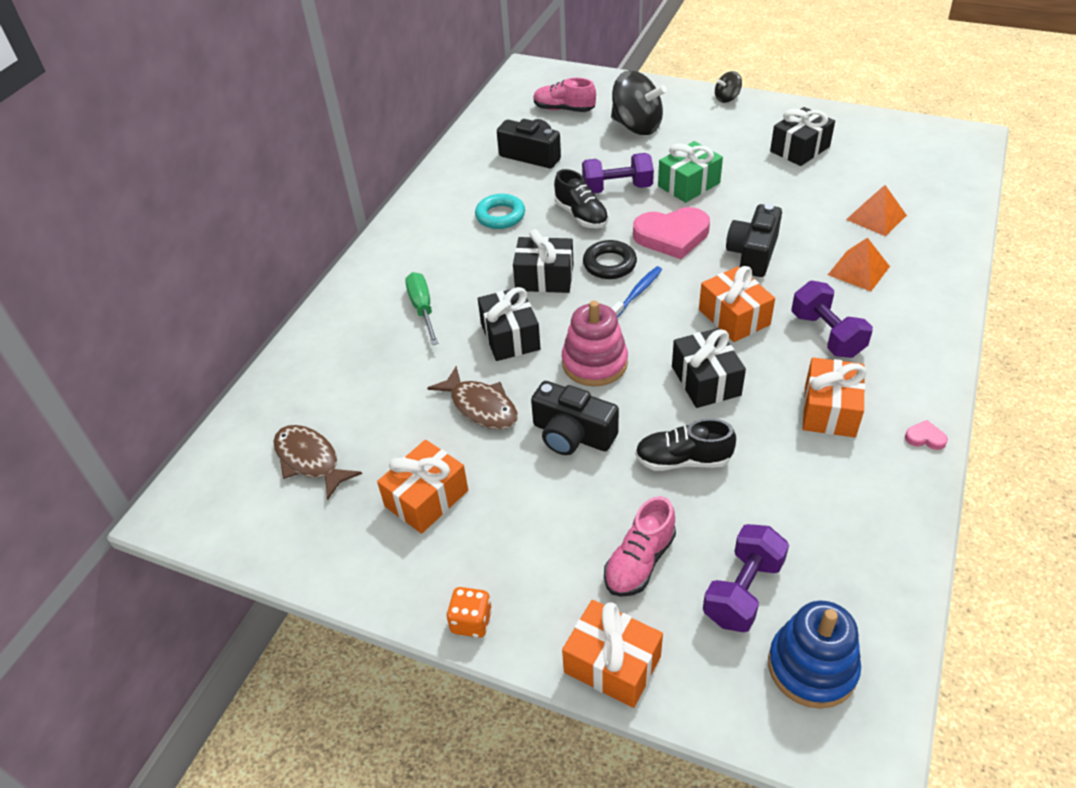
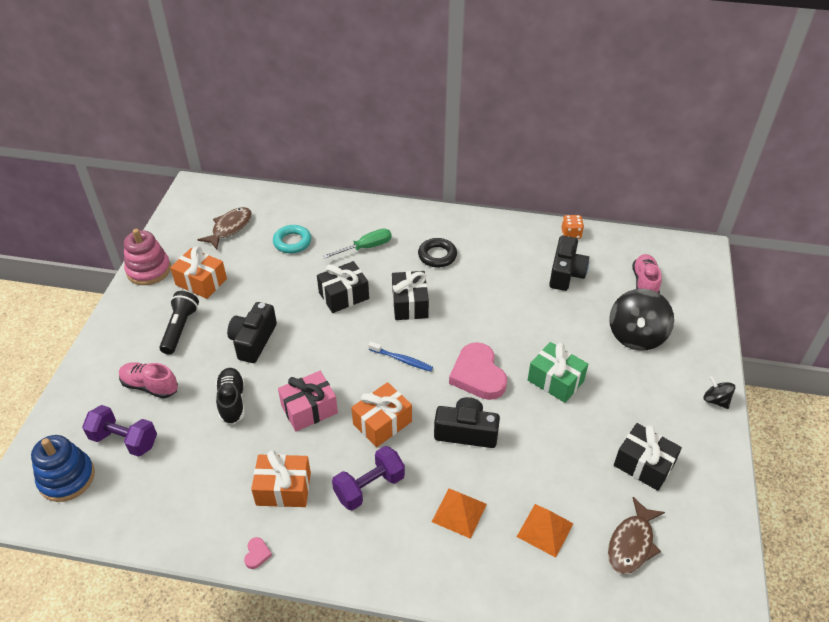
camera: 75 degrees right, 0 degrees up
brown fish [427,366,518,430] -> brown fish moved to [608,497,665,574]
orange dice [446,587,492,638] -> orange dice moved to [561,215,584,239]
turquoise ring [475,194,525,229] -> turquoise ring moved to [273,225,311,254]
black shoe [554,169,609,228] -> none
pink stacking toy [562,301,628,387] -> pink stacking toy moved to [124,229,171,285]
orange gift [562,600,663,708] -> none
purple dumbbell [582,153,654,193] -> none
black ring [583,240,637,279] -> black ring moved to [418,238,457,268]
black gift [672,328,746,408] -> pink gift [278,371,338,431]
none -> black flashlight [159,291,199,355]

